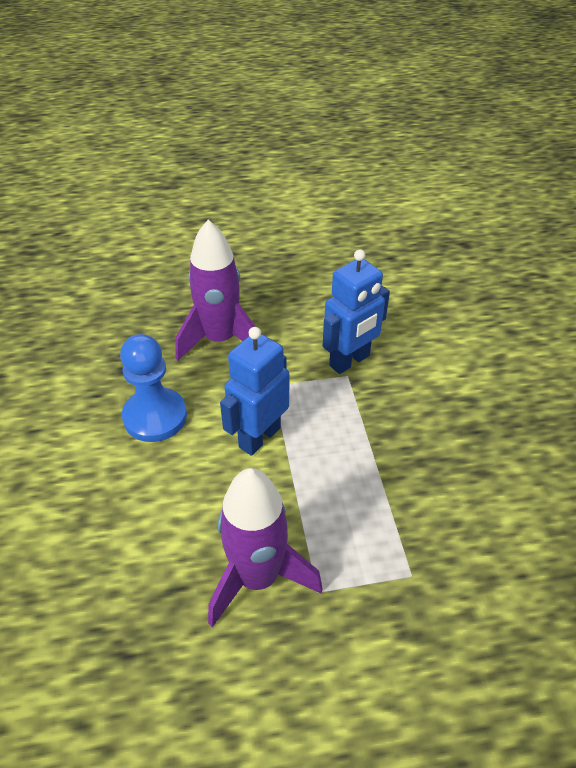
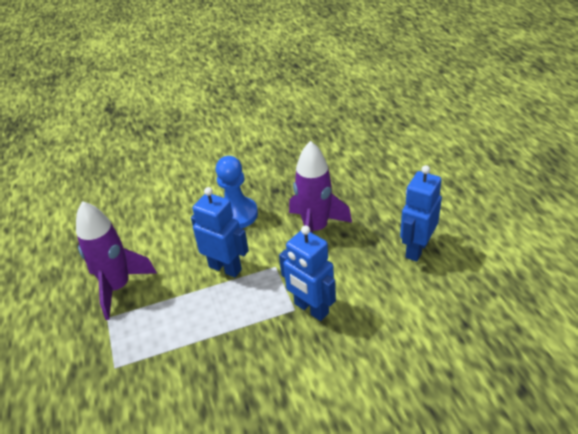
camera: 85 degrees right, 5 degrees down
none -> blue robot [400,165,442,262]

